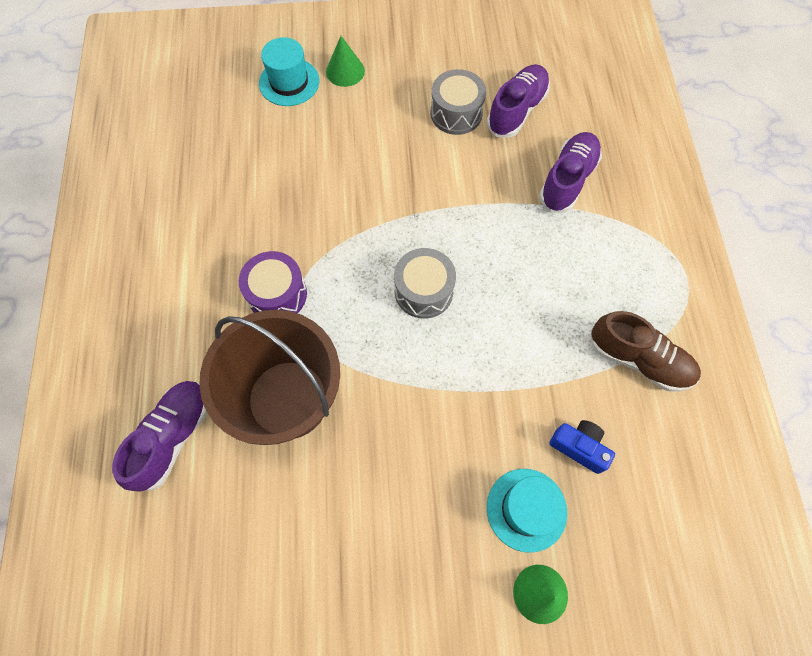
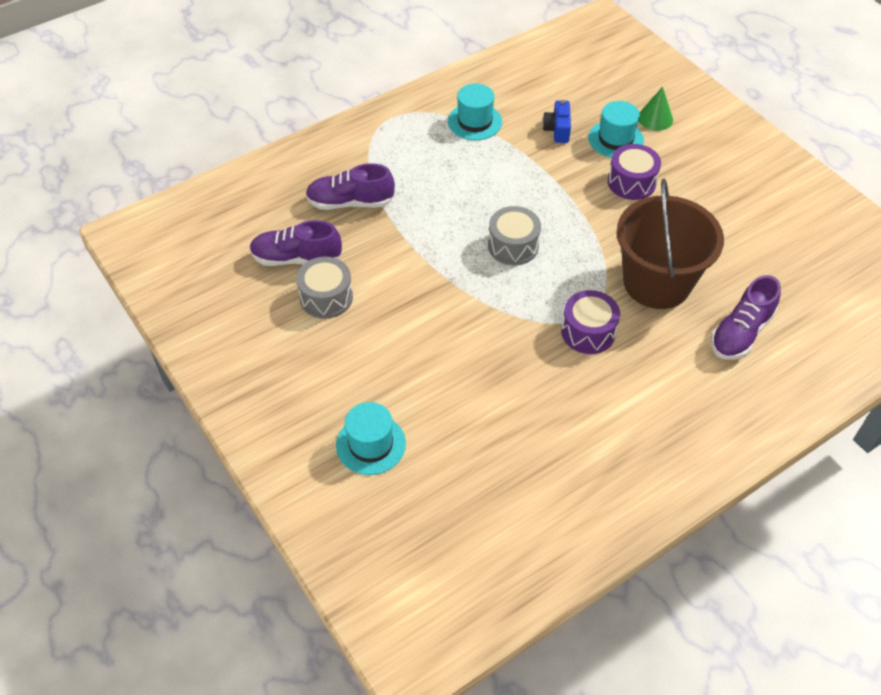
camera: 120 degrees left, 15 degrees down
purple shoe [112,381,207,492] -> purple shoe turned 45 degrees counterclockwise [711,275,781,360]
green cone [326,36,365,87] -> none
brown shoe [590,311,701,392] -> turquoise hat [448,83,502,140]
none -> purple drum [608,144,661,200]

